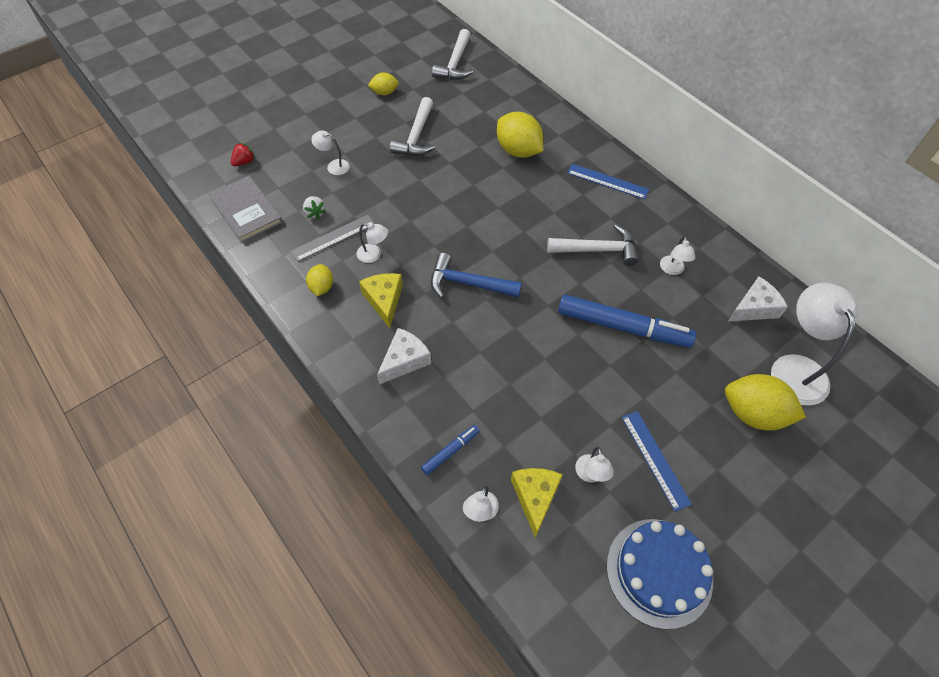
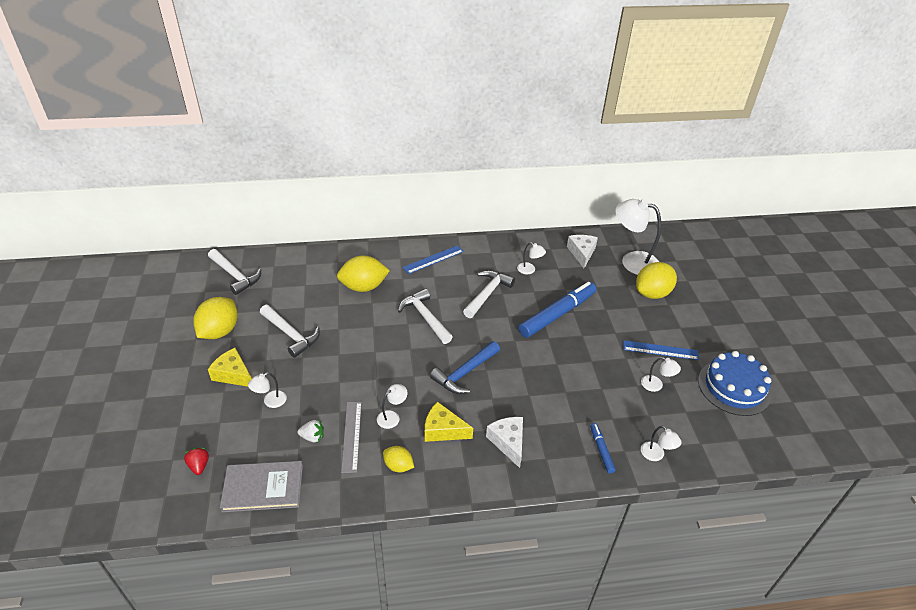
camera: 60 degrees left, 15 degrees down
yellow lemon [368,73,399,95] -> yellow lemon [193,297,238,339], size x1.83
yellow cheese [511,468,563,538] -> yellow cheese moved to [208,348,252,387]
none -> white hammer [398,289,453,344]

